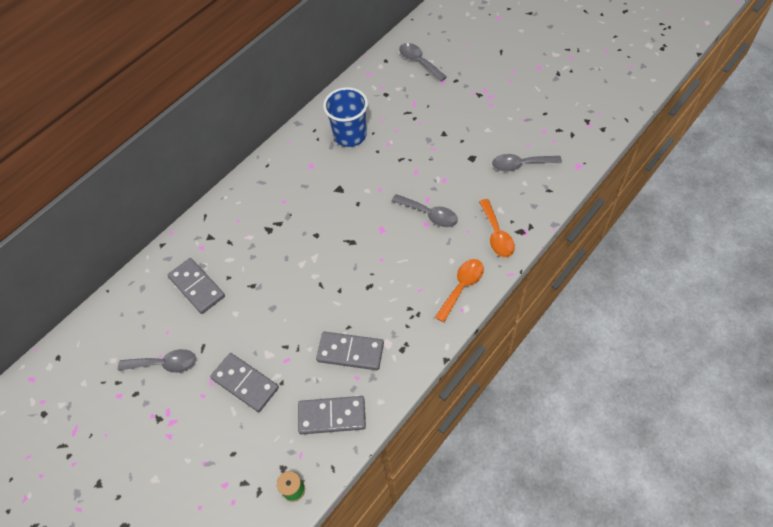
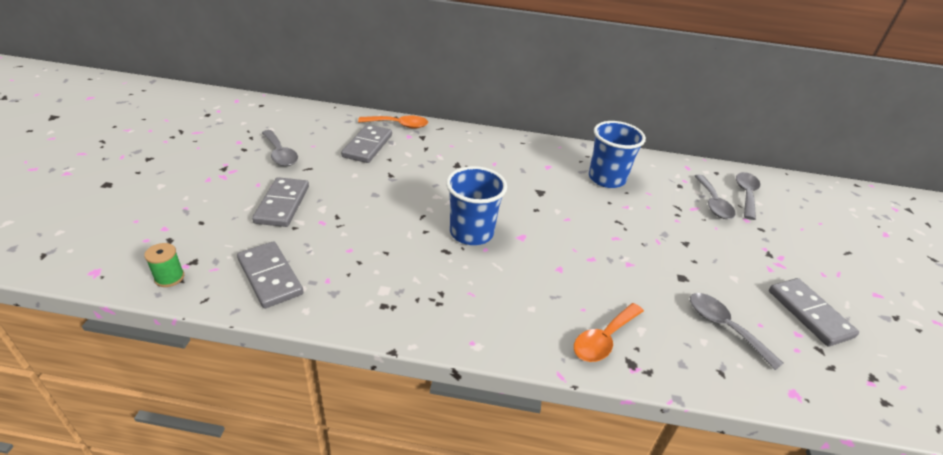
camera: 50 degrees right, 20 degrees down
grey domino [316,332,384,370] -> grey domino moved to [769,278,859,347]
grey spoon [392,194,458,227] -> grey spoon moved to [695,175,736,219]
orange spoon [435,259,484,323] -> orange spoon moved to [358,115,428,129]
none -> blue cup [446,166,507,245]

